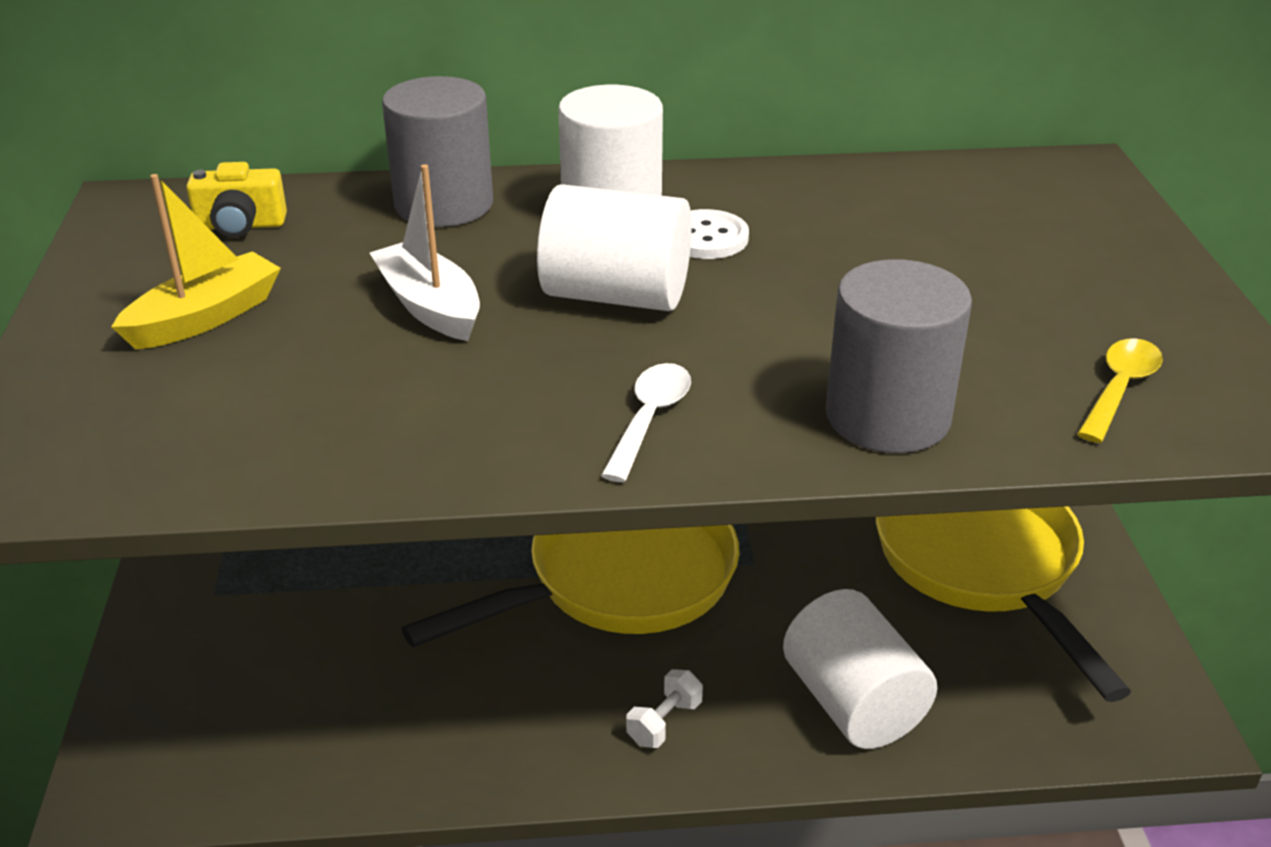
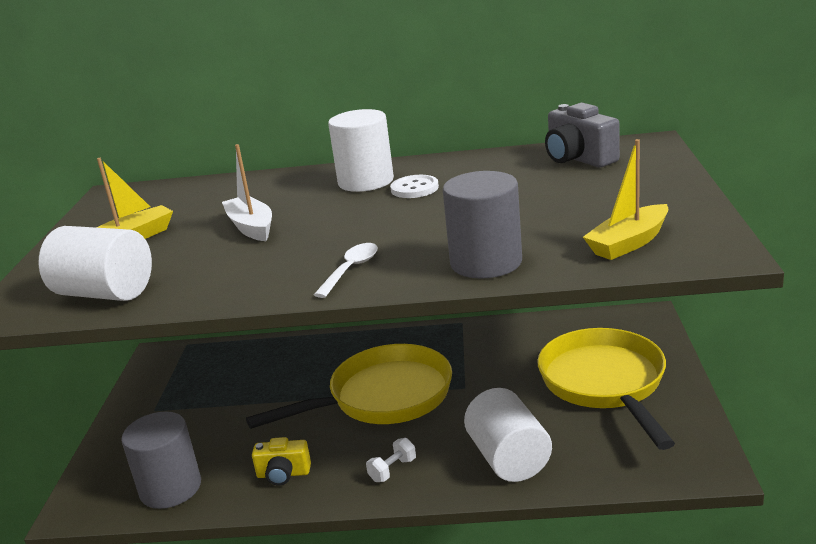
camera: 10 degrees right, 10 degrees down
yellow camera [186,162,287,237] -> yellow camera moved to [252,437,311,486]
grey cylinder [382,76,493,227] -> grey cylinder moved to [121,411,201,509]
white cylinder [537,184,692,311] -> white cylinder moved to [38,226,152,301]
yellow spoon [1077,338,1163,443] -> yellow boat [583,139,669,260]
none -> grey camera [545,103,620,167]

